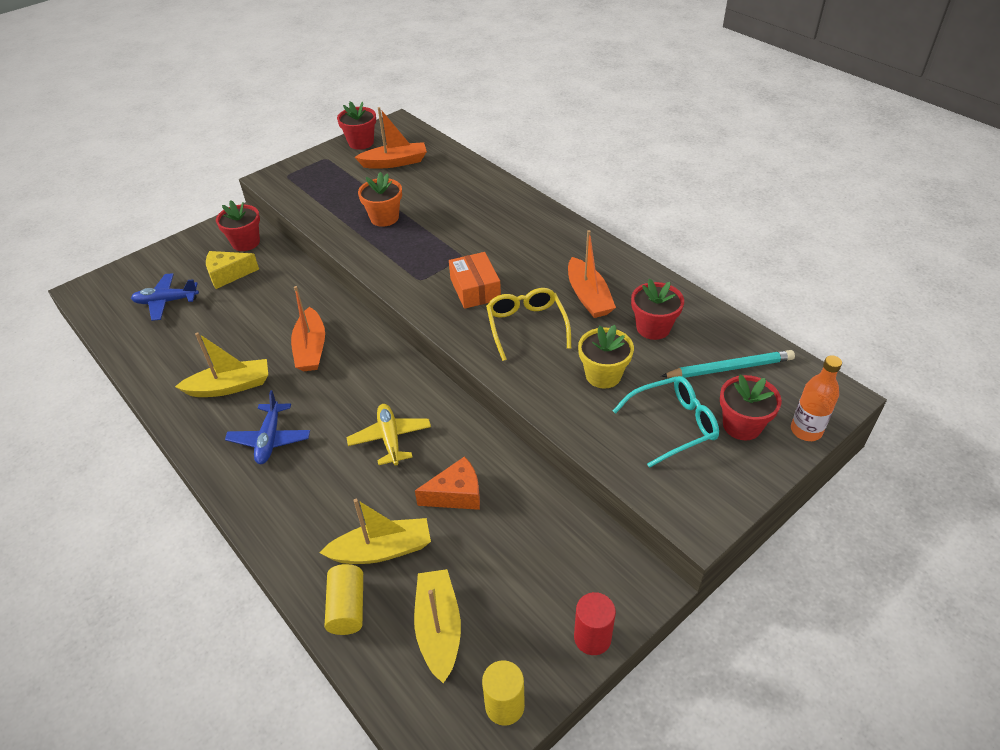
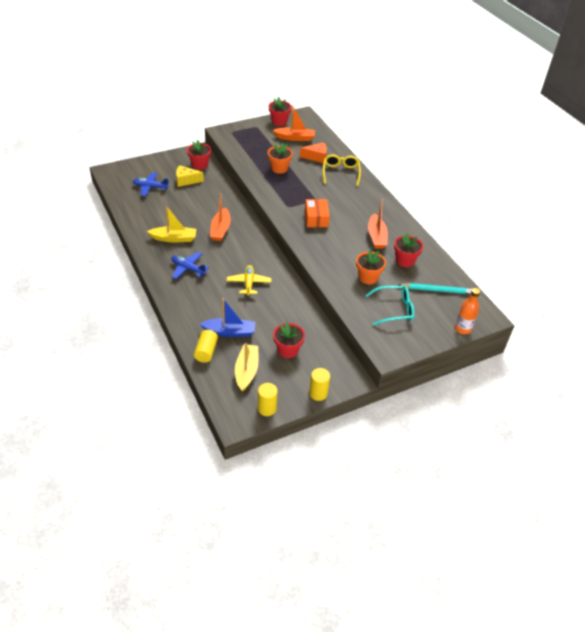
camera: 10 degrees right, 0 degrees up
blue plane [225,390,310,464] -> blue plane turned 105 degrees clockwise [171,252,209,279]
yellow boat [319,499,431,564] -> blue boat [200,298,255,337]
orange cheese [415,456,480,510] -> orange cheese moved to [300,142,327,163]
yellow glasses [486,288,571,361] -> yellow glasses moved to [323,154,361,186]
red cylinder [574,592,616,655] -> yellow cylinder [309,368,330,401]
yellow flower pot [578,325,634,389] -> orange flower pot [356,250,386,284]
red flower pot [720,374,782,441] -> red flower pot moved to [273,322,305,358]

